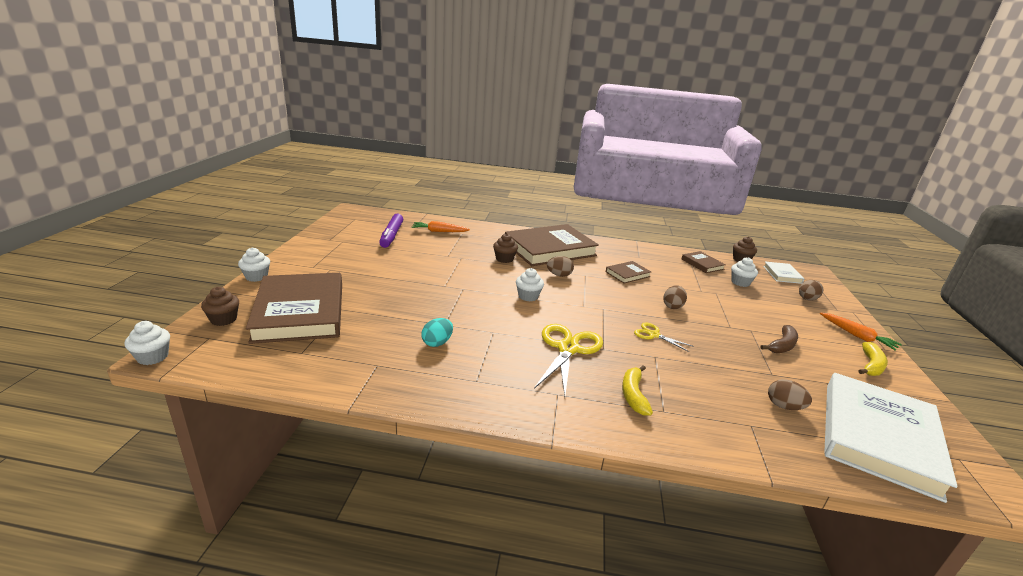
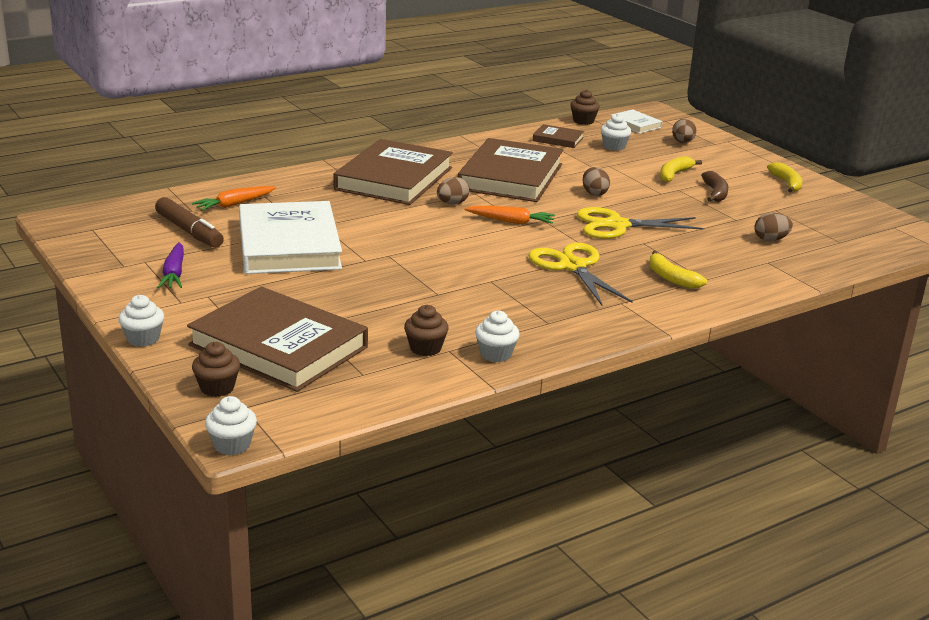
camera: 40 degrees left, 0 degrees up
purple marker [379,214,403,248] -> brown marker [155,197,224,248]
turquoise egg [421,318,453,347] -> none
brown cupcake [493,233,518,263] -> brown cupcake moved to [404,305,449,356]
white cupcake [516,268,544,301] -> white cupcake moved to [475,310,520,362]
brown book [606,261,651,284] -> brown book [458,138,563,202], size x2.25
yellow scissors [634,323,694,352] -> yellow scissors [577,207,704,239], size x1.89
orange carrot [820,312,902,351] -> orange carrot moved to [465,206,555,225]
white book [824,373,958,503] -> white book moved to [239,201,342,274]
none -> purple carrot [157,242,184,288]
none -> yellow banana [660,156,702,182]

